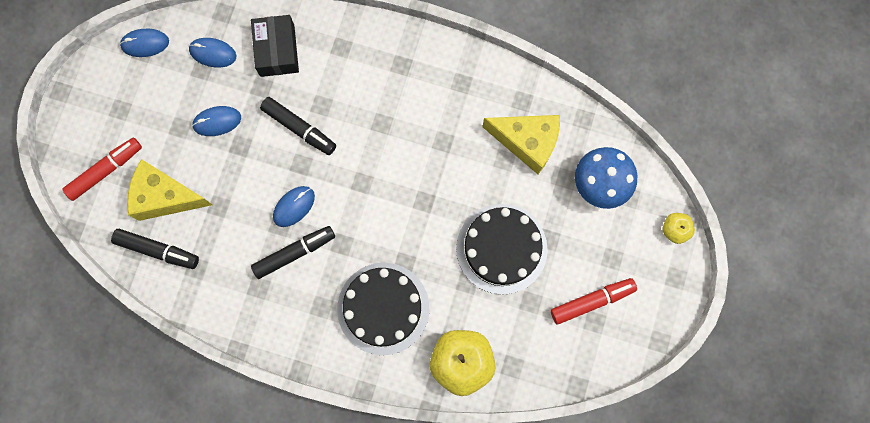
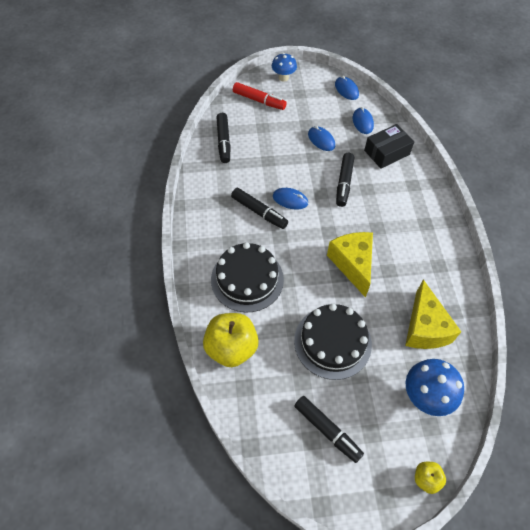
camera: 65 degrees right, 20 degrees down
yellow cheese [127,159,212,221] -> yellow cheese moved to [327,232,373,298]
red marker [551,278,637,325] -> black marker [294,396,364,463]
none -> blue mushroom [272,53,297,82]

